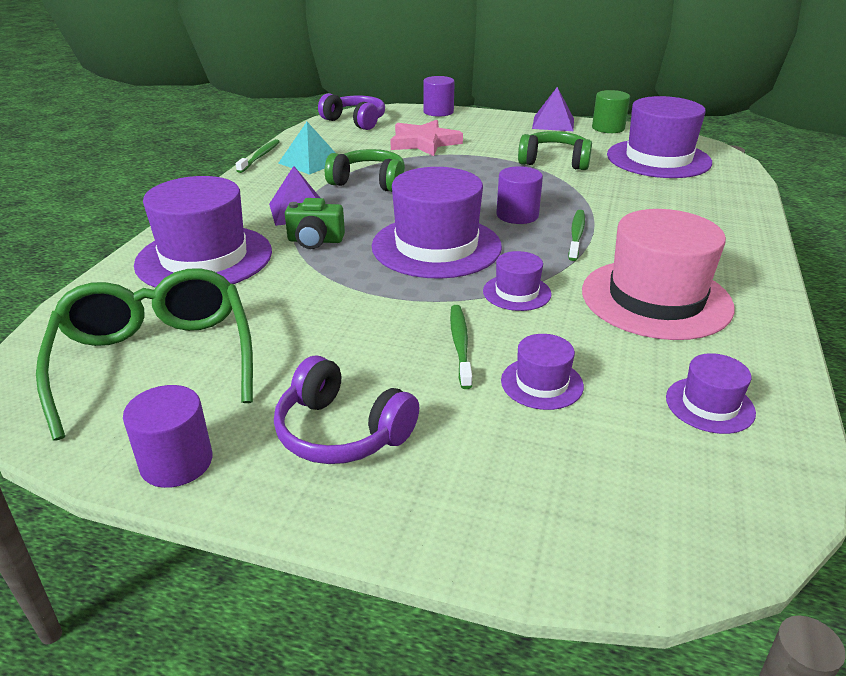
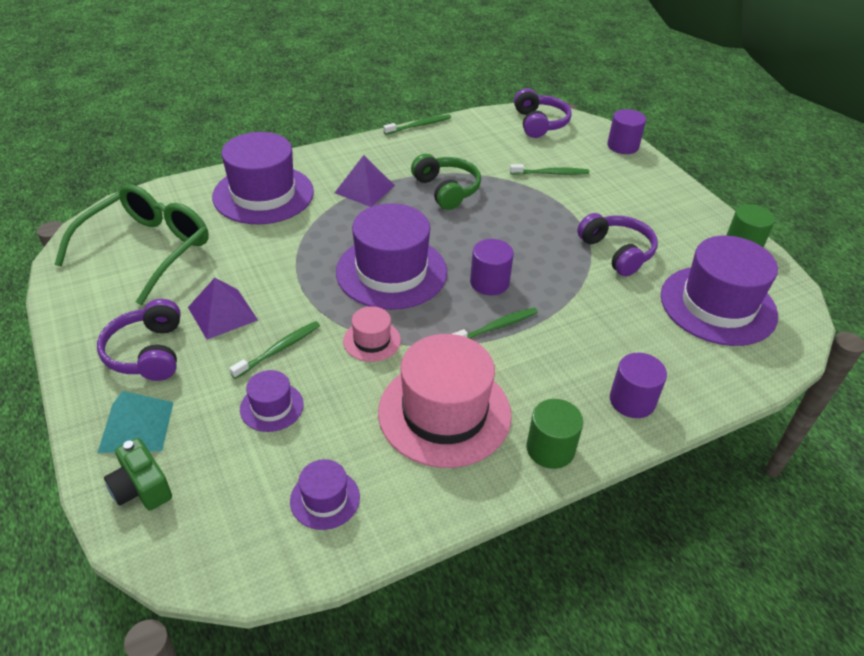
camera: 45 degrees right, 10 degrees up
purple cylinder [123,385,212,488] -> purple cylinder moved to [610,353,667,418]
turquoise pyramid [278,122,335,175] -> turquoise pyramid moved to [98,391,174,453]
green camera [285,198,345,249] -> green camera moved to [104,438,172,510]
pink star [390,120,463,156] -> green toothbrush [510,164,589,175]
purple hat [483,251,552,311] -> pink hat [343,306,401,362]
green headphones [518,131,592,170] -> purple headphones [577,213,658,276]
purple pyramid [532,87,574,131] -> purple pyramid moved to [188,278,258,340]
none -> green cylinder [526,399,583,469]

